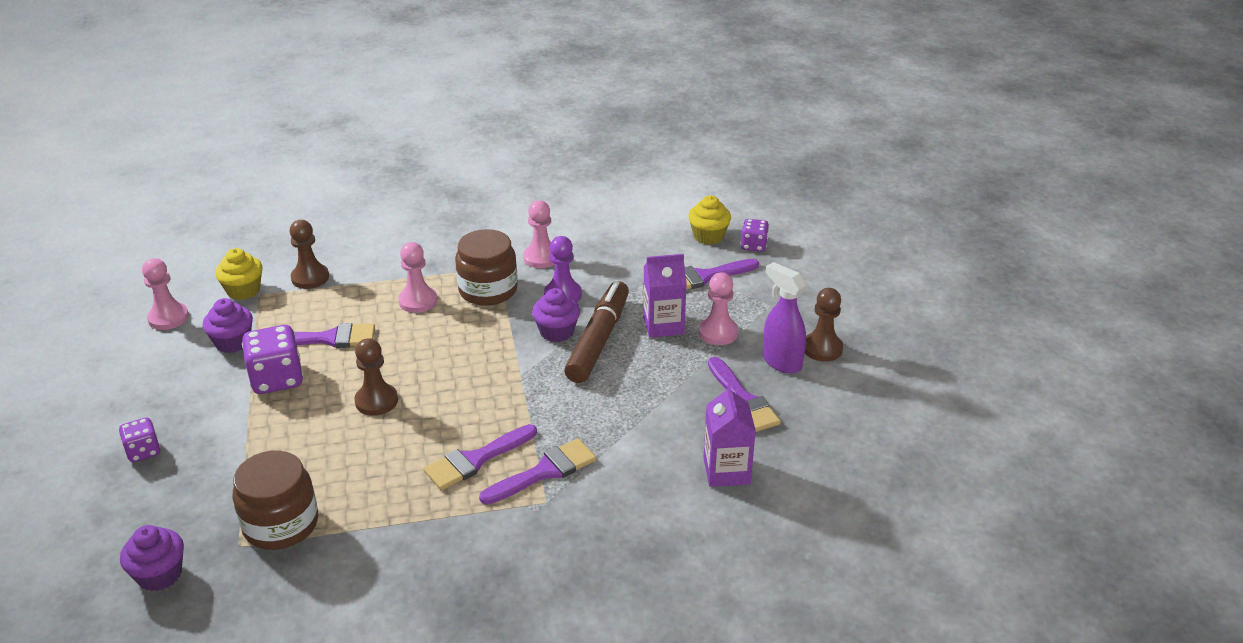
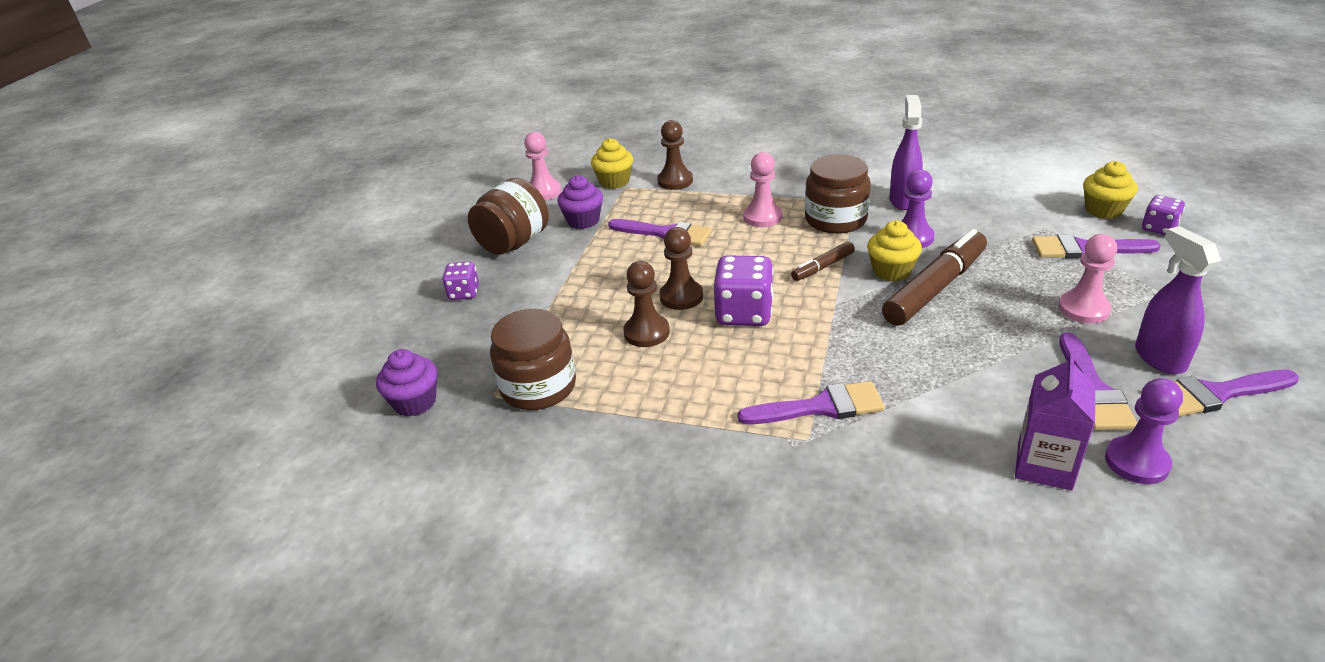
camera: 30 degrees right, 0 degrees up
purple dice [242,325,303,394] -> purple dice moved to [714,255,774,326]
purple brush [423,424,537,490] -> purple brush moved to [1174,370,1299,417]
pink pawn [523,200,555,268] -> purple spray bottle [889,95,923,210]
purple cupcake [532,288,580,342] -> yellow cupcake [867,221,922,282]
purple carton [643,254,687,338] -> none
brown pawn [805,288,843,361] -> brown pawn moved to [623,261,670,347]
none -> brown jar [468,178,549,255]
none -> brown marker [791,241,855,281]
none -> purple pawn [1105,378,1183,484]

